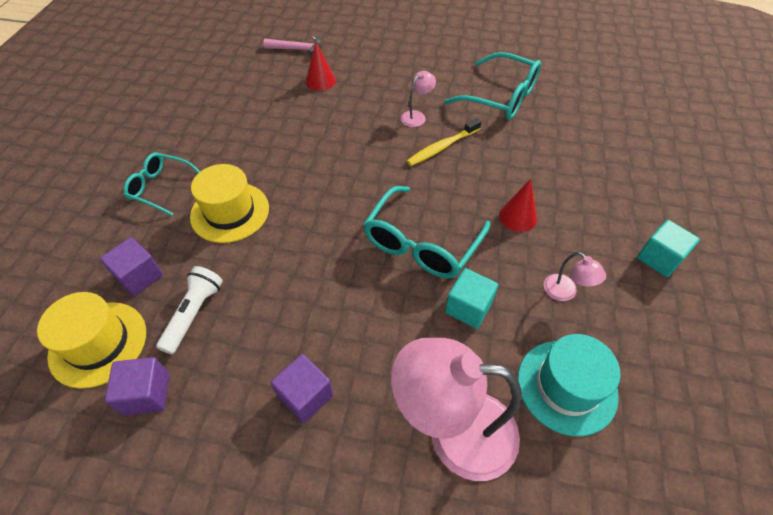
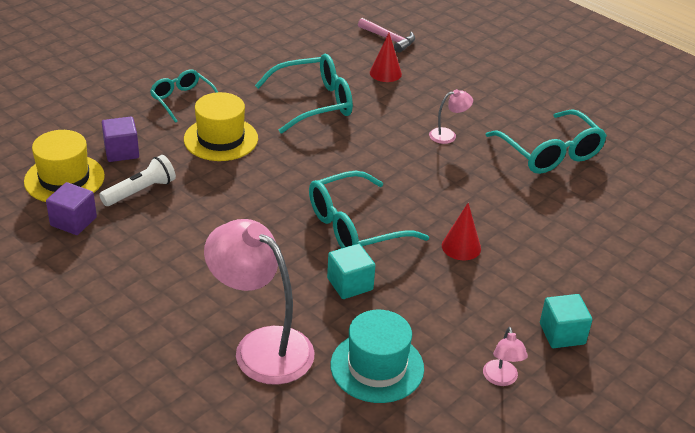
camera: 30 degrees right, 15 degrees down
purple cube [271,354,333,423] -> none
yellow toothbrush [407,118,482,166] -> none
pink lamp [544,252,606,301] -> pink lamp moved to [483,327,528,386]
none -> turquoise glasses [255,54,353,134]

